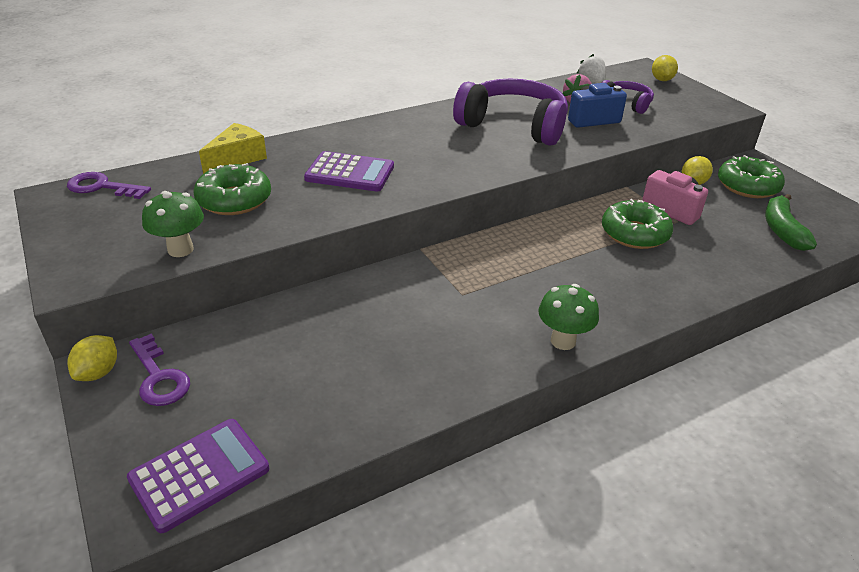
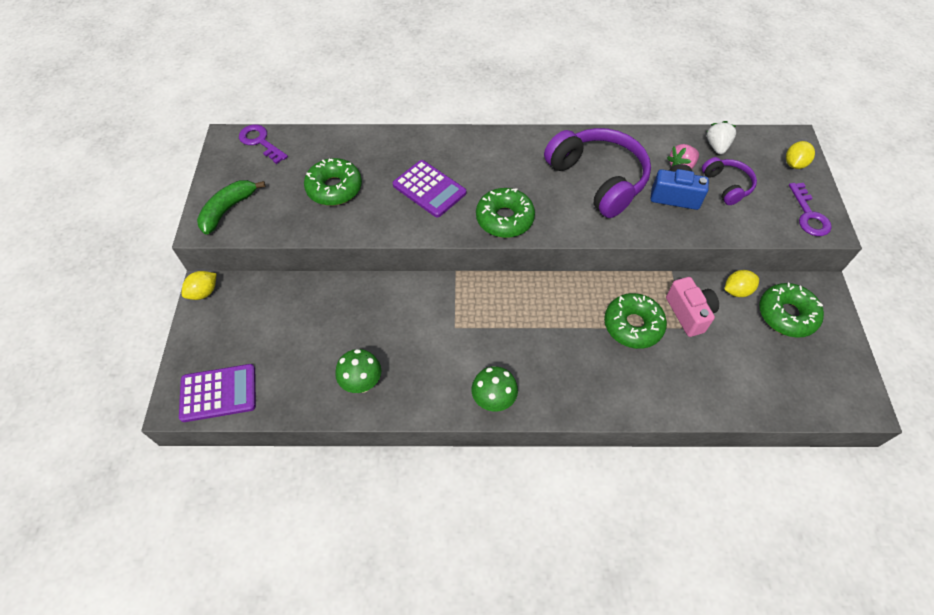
camera: 30 degrees right, 20 degrees up
purple key [129,334,190,406] -> purple key moved to [789,183,832,236]
green mushroom [142,191,204,257] -> green mushroom moved to [335,349,381,393]
yellow cheese [199,123,267,174] -> none
green banana [765,194,817,251] -> green banana moved to [197,180,266,235]
none -> green donut [476,188,535,238]

